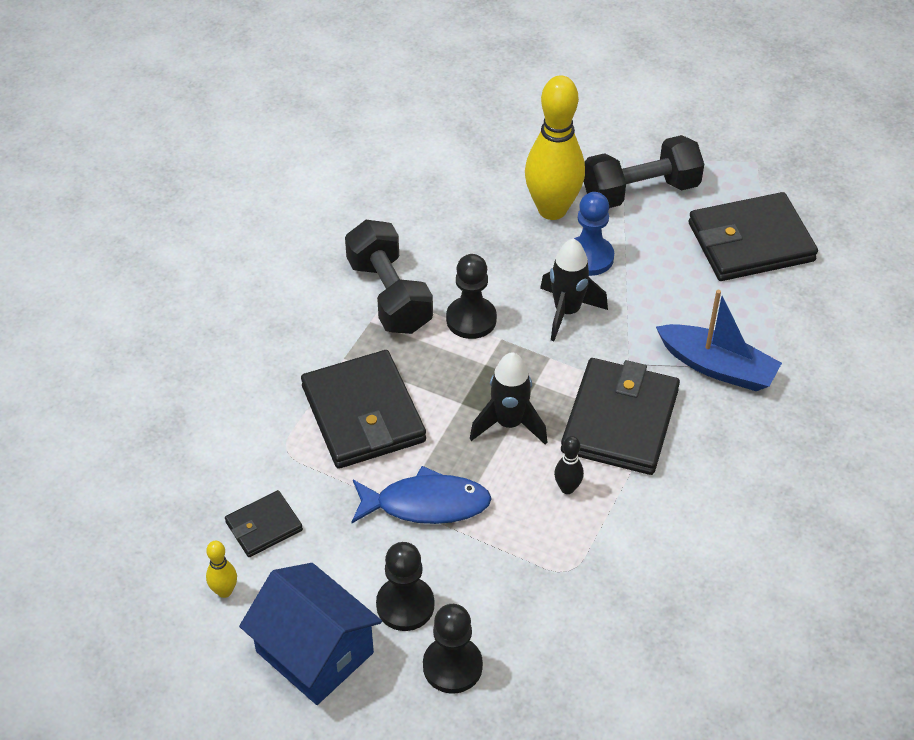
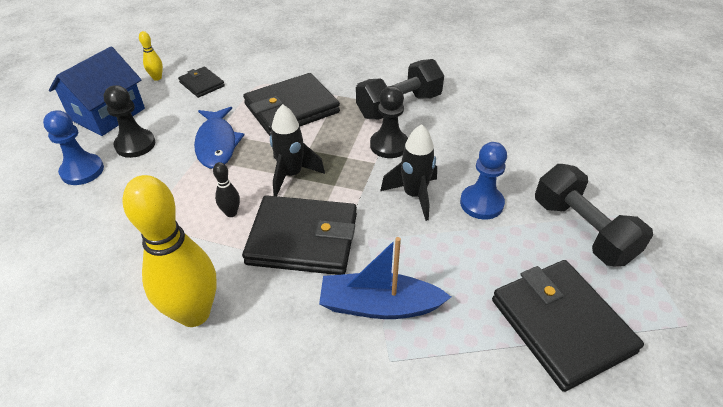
camera: 80 degrees right, 5 degrees down
black pawn [423,604,483,694] -> blue pawn [43,110,104,185]
yellow bowling pin [525,75,585,220] -> yellow bowling pin moved to [123,175,217,327]
blue boat [656,290,782,391] -> blue boat turned 75 degrees clockwise [319,237,451,319]

